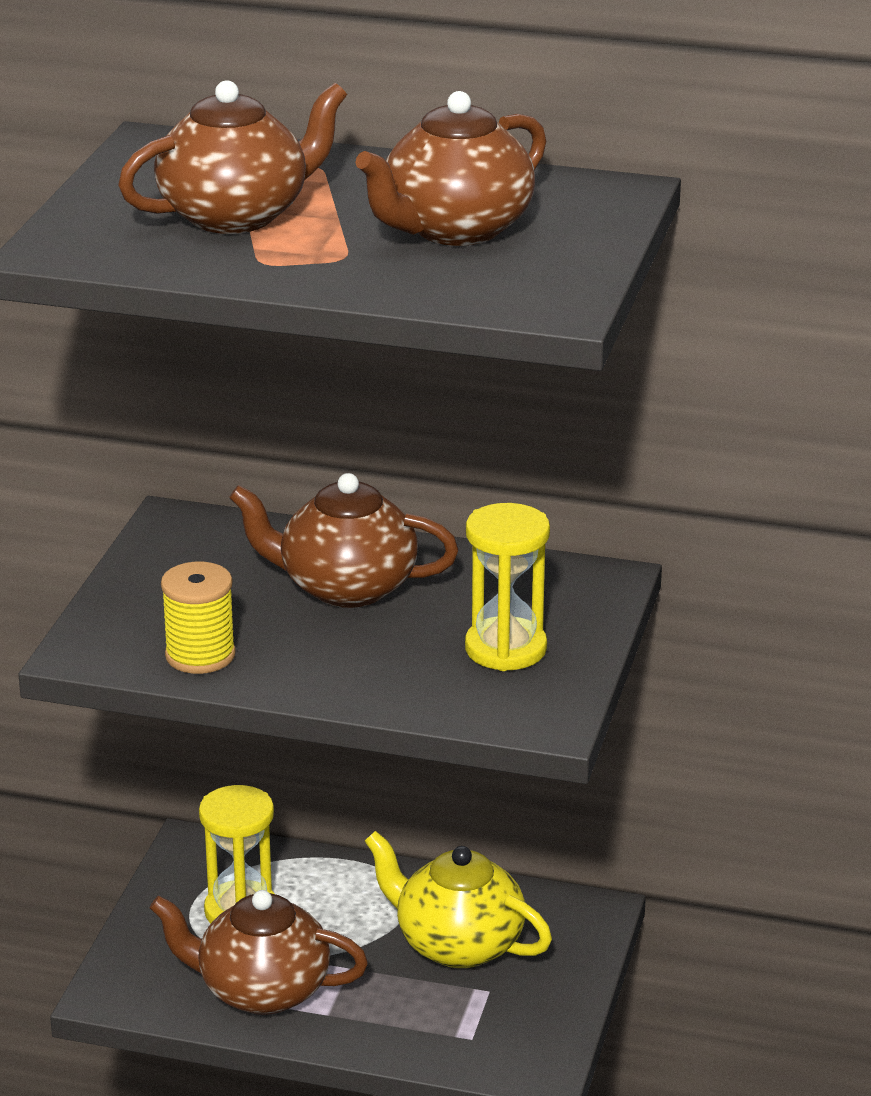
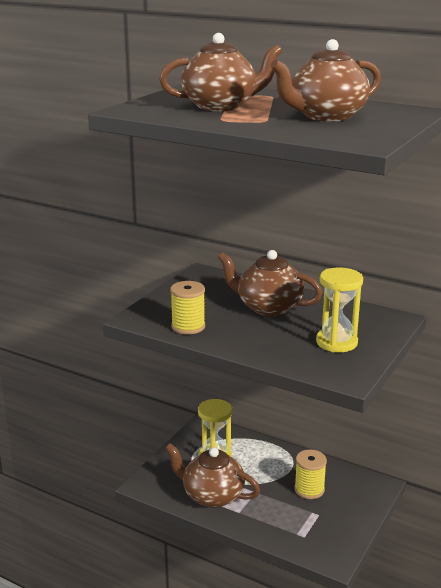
camera: 15 degrees right, 5 degrees down
yellow teapot [365,831,552,968] -> yellow spool [294,450,327,499]

